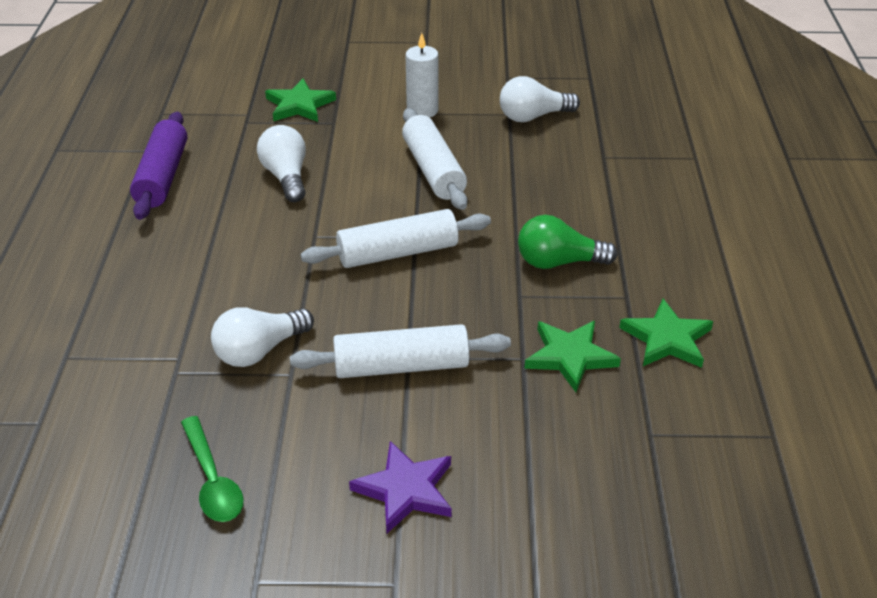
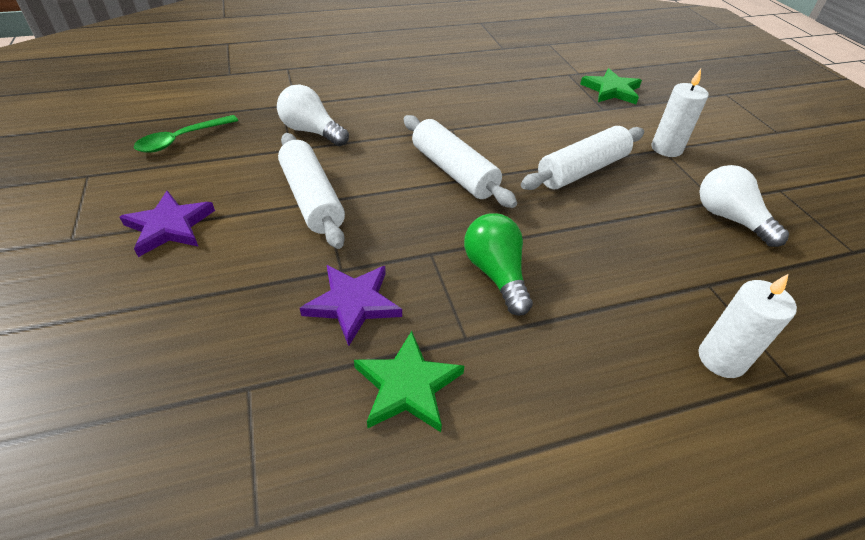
camera: 70 degrees right, 5 degrees up
purple rolling pin [130,112,187,220] -> none
white light bulb [257,125,306,202] -> none
green star [524,321,621,392] -> purple star [300,265,402,346]
none -> white candle [698,274,797,378]

